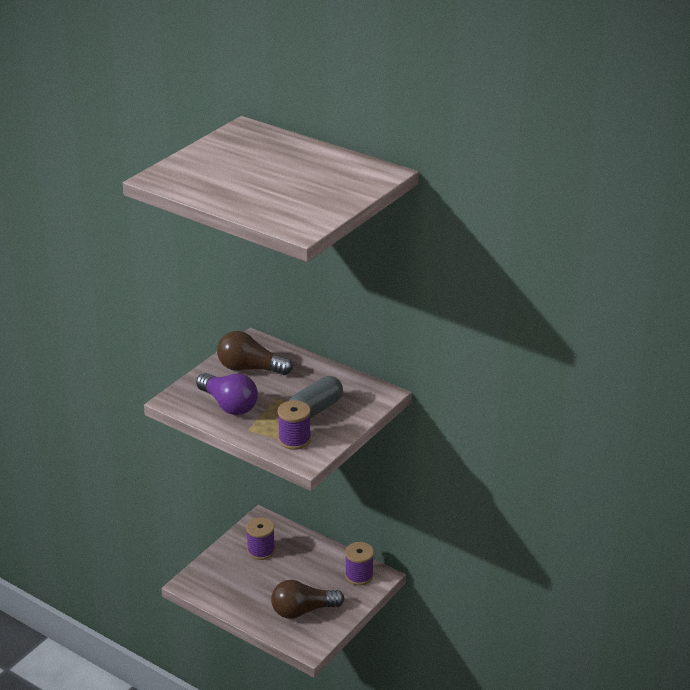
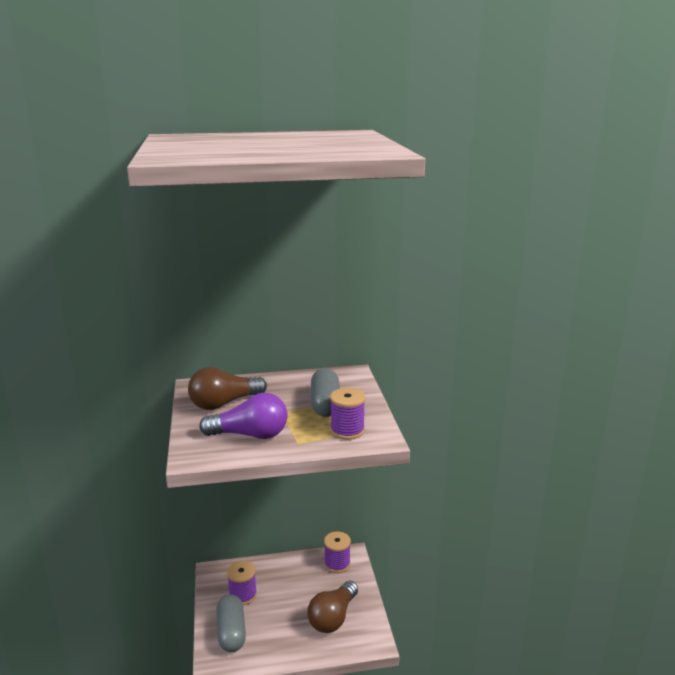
camera: 45 degrees left, 10 degrees down
none -> grey capsule [217,594,246,652]

